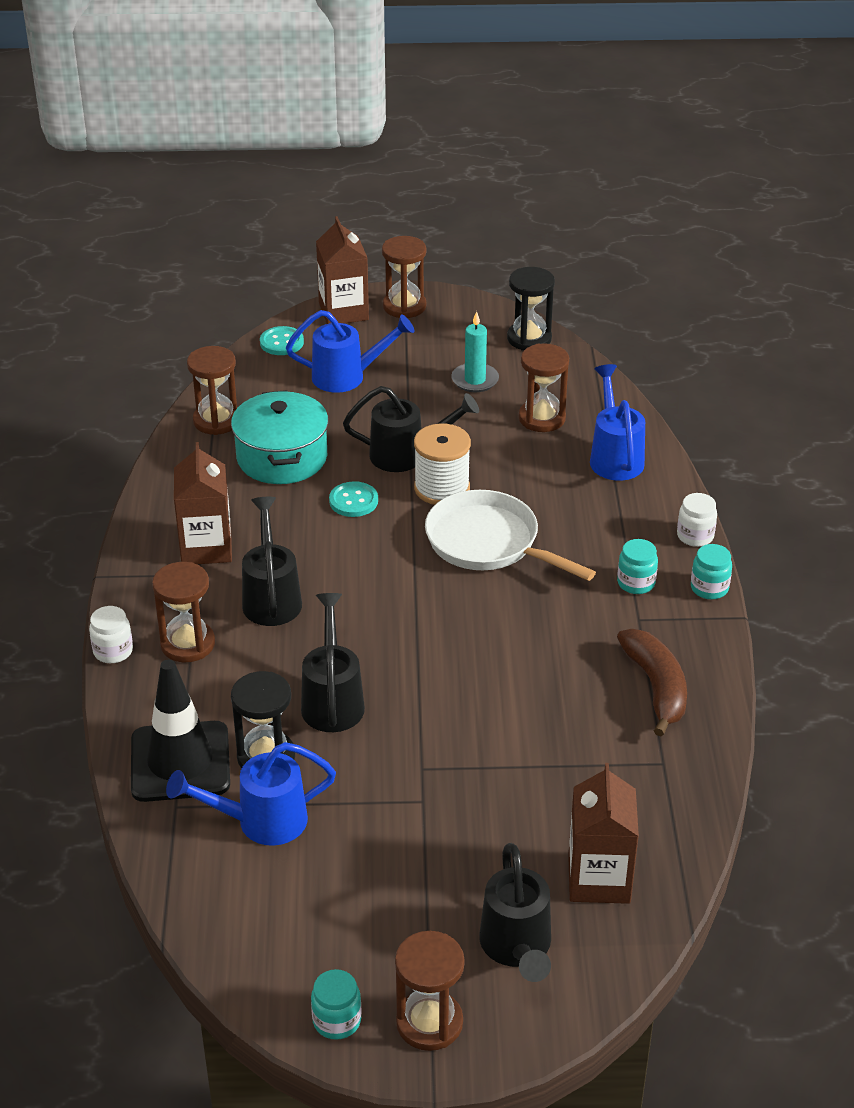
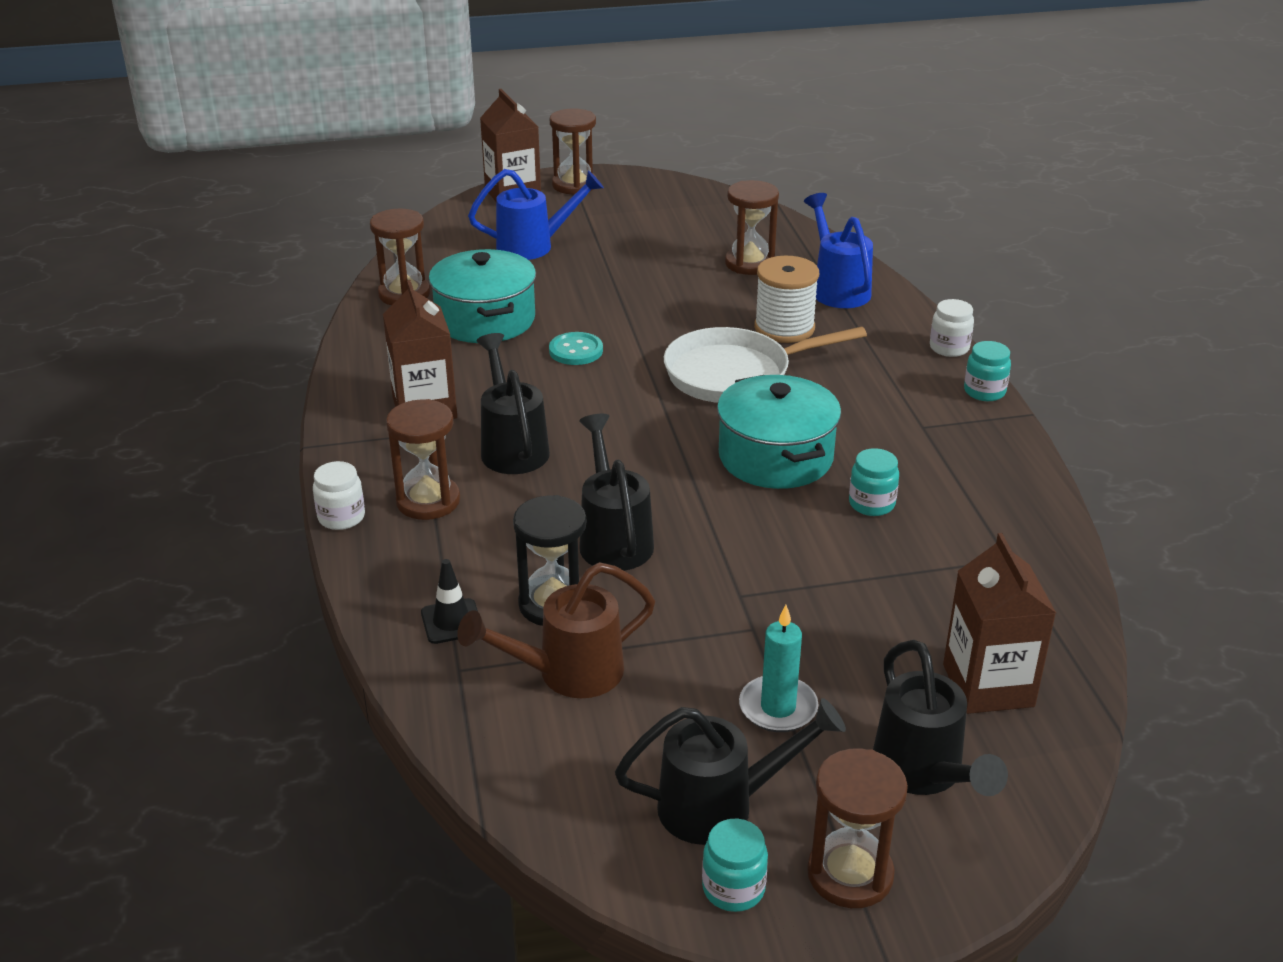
camera: 10 degrees left, 5 degrees down
black traffic cone [131,660,230,802] -> black traffic cone [421,559,478,644], size x0.47
blue watering can [166,742,336,846] -> brown watering can [457,562,655,698]
turquoise button [260,326,304,355] -> none
black watering can [343,386,479,472] -> black watering can moved to [615,698,846,845]
white spool [414,424,471,505] -> white spool moved to [754,256,819,343]
white pan [425,490,596,581] -> white pan turned 45 degrees counterclockwise [664,326,867,403]
turquoise candle [451,311,499,392] -> turquoise candle moved to [739,605,818,732]
black hourglass [507,267,555,351] -> none
turquoise jar [617,539,658,594] -> turquoise jar moved to [849,448,899,516]
brown banana [617,629,687,736] -> none
none -> turquoise pot [717,375,841,489]

